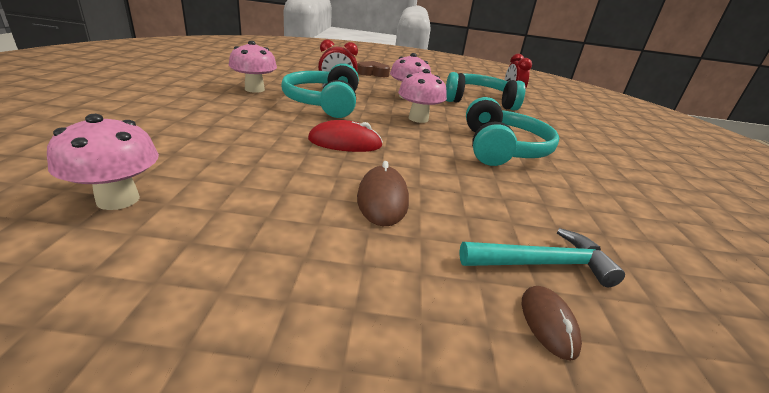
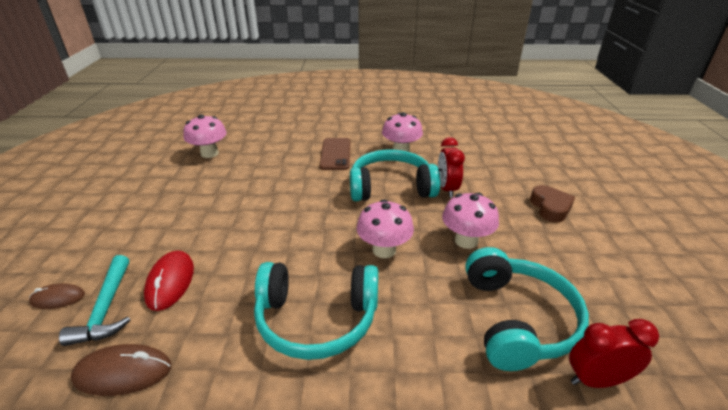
camera: 90 degrees right, 5 degrees up
red mouse [308,120,383,152] -> red mouse moved to [144,251,194,311]
brown mouse [357,161,409,226] -> brown mouse moved to [71,344,171,396]
none -> brown phone [320,138,350,170]

